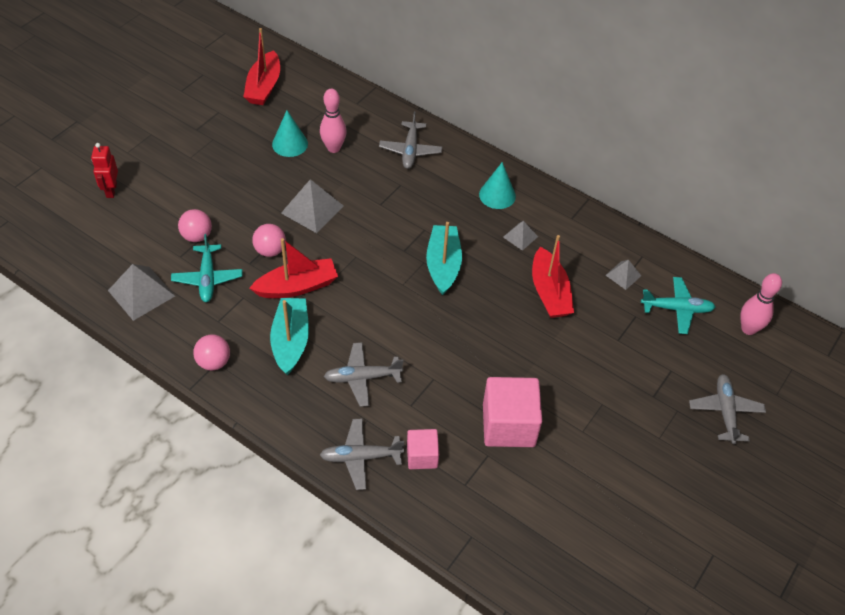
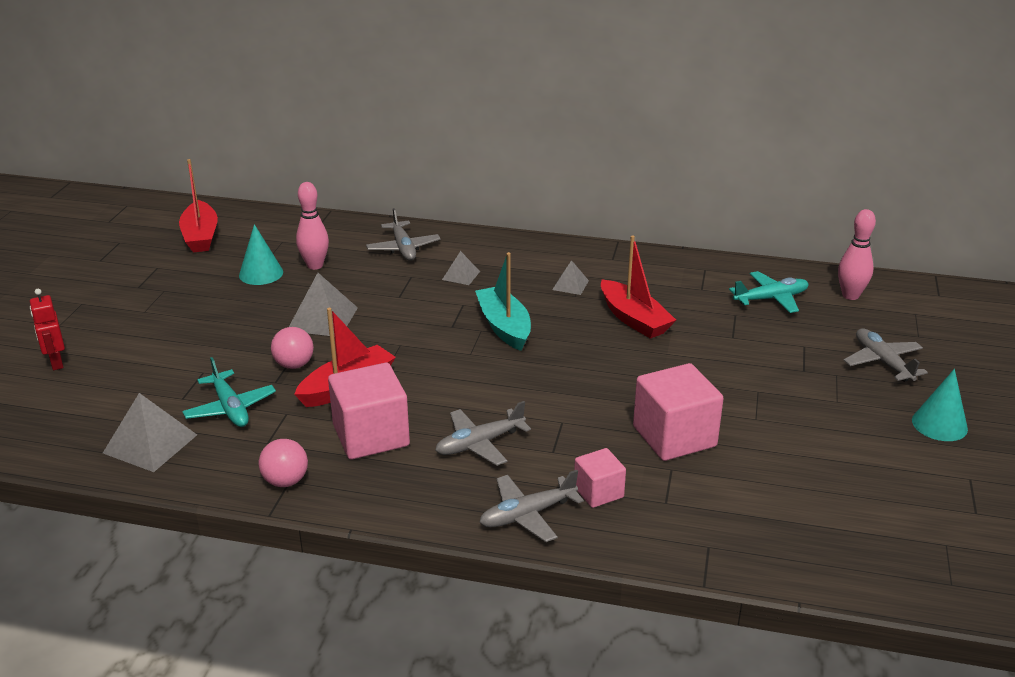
camera: 20 degrees left, 20 degrees down
pink ball [178,209,212,242] -> none
turquoise boat [270,298,309,375] -> pink cube [328,363,410,460]
turquoise cone [479,162,516,209] -> turquoise cone moved to [912,369,968,441]
grey pyramid [606,260,641,290] -> grey pyramid moved to [442,251,480,285]

